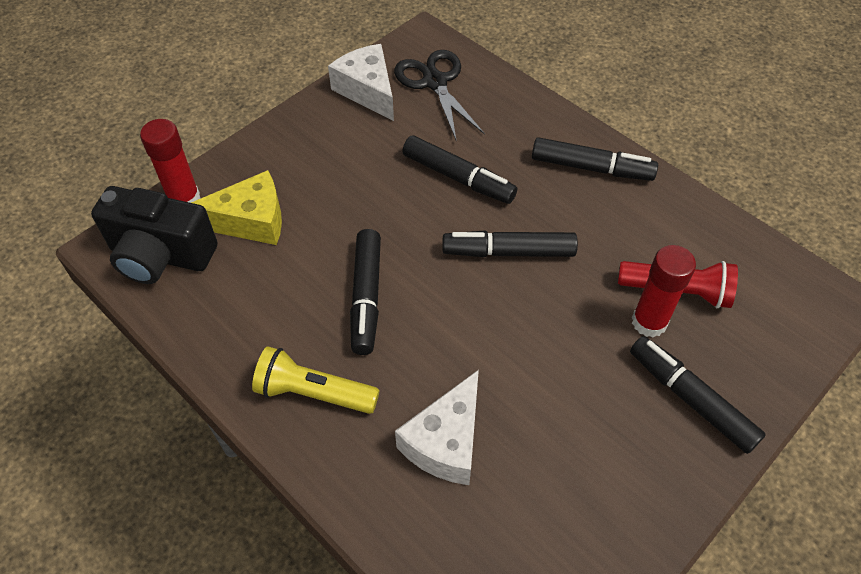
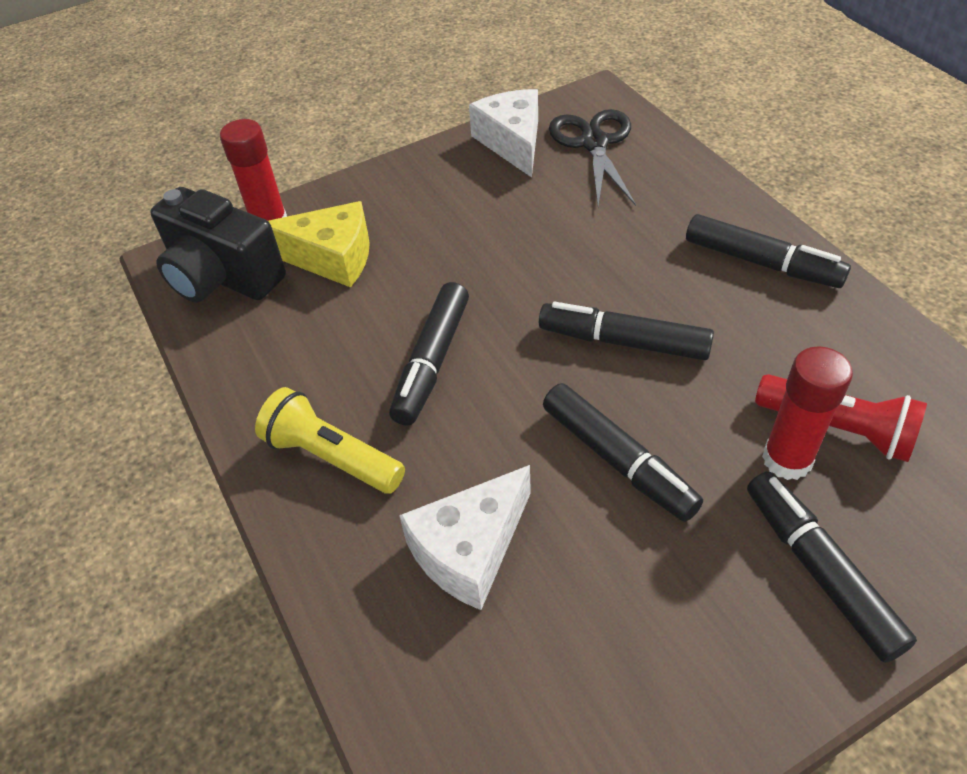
camera: 20 degrees right, 5 degrees down
black marker [402,135,517,204] -> black marker moved to [543,383,703,522]

